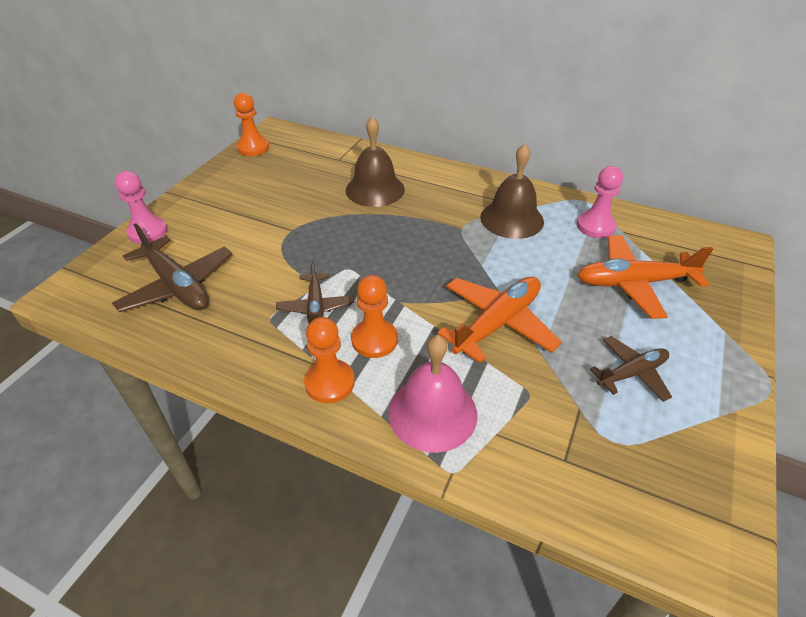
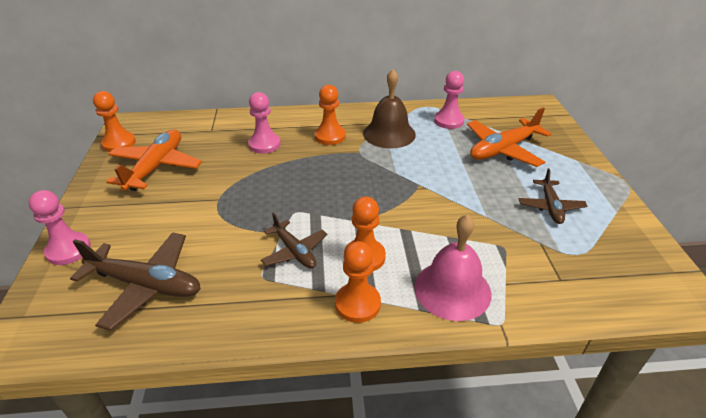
camera: 30 degrees left, 5 degrees down
brown bell [346,116,405,207] -> pink pawn [248,92,281,154]
orange plane [437,277,562,363] -> orange plane moved to [106,130,202,191]
brown plane [590,336,672,402] -> brown plane turned 150 degrees clockwise [519,168,588,224]
none -> orange pawn [315,85,346,145]

